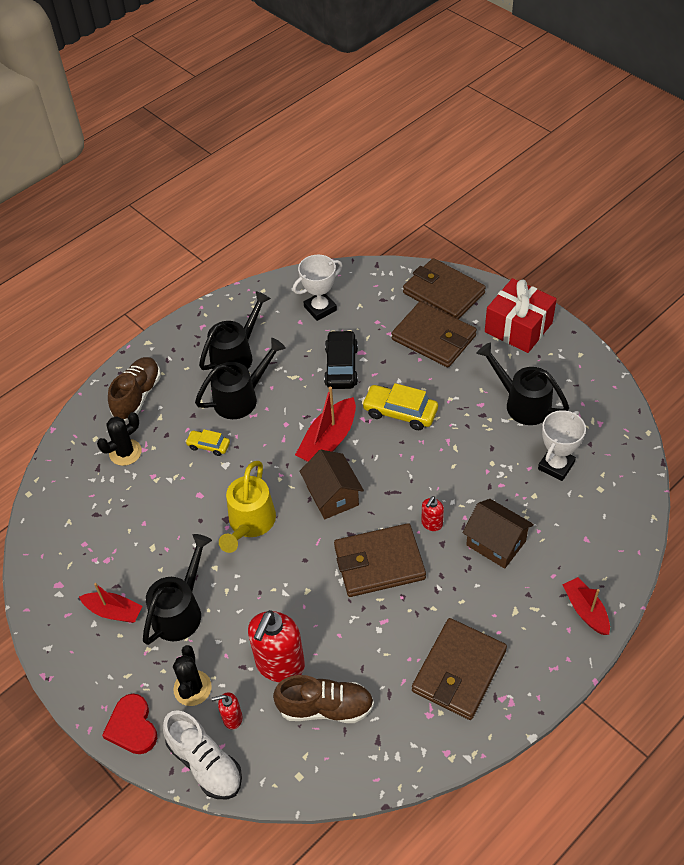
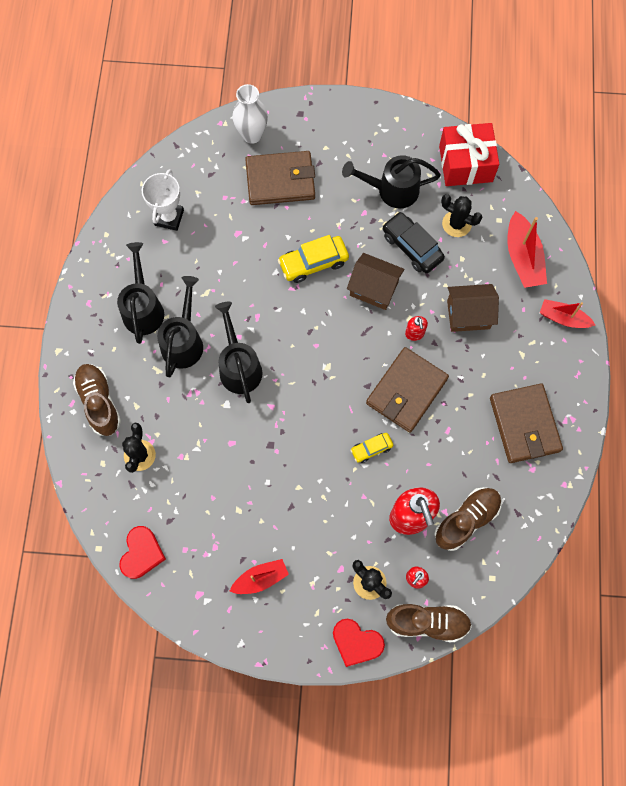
camera: 45 degrees left, 20 degrees up
black watering can [143,534,212,645] -> black watering can moved to [215,302,263,403]
white shoe [163,710,242,799] -> brown shoe [386,604,472,642]
yellow car [185,429,230,456] -> yellow car moved to [351,433,393,463]
yellow watering can [219,461,276,553] -> none
red boat [295,387,356,462] -> red boat moved to [507,211,547,288]
brown house [299,450,364,519] -> brown house moved to [347,253,404,310]
black car [324,330,358,389] -> black car moved to [383,212,445,273]
brown wallet [403,258,486,319] -> white vase [232,84,268,144]
red gift [485,278,557,353] -> red gift moved to [439,123,499,186]
white trophy [538,410,586,481] -> black cactus [441,194,482,237]
none -> red heart [119,526,166,579]

